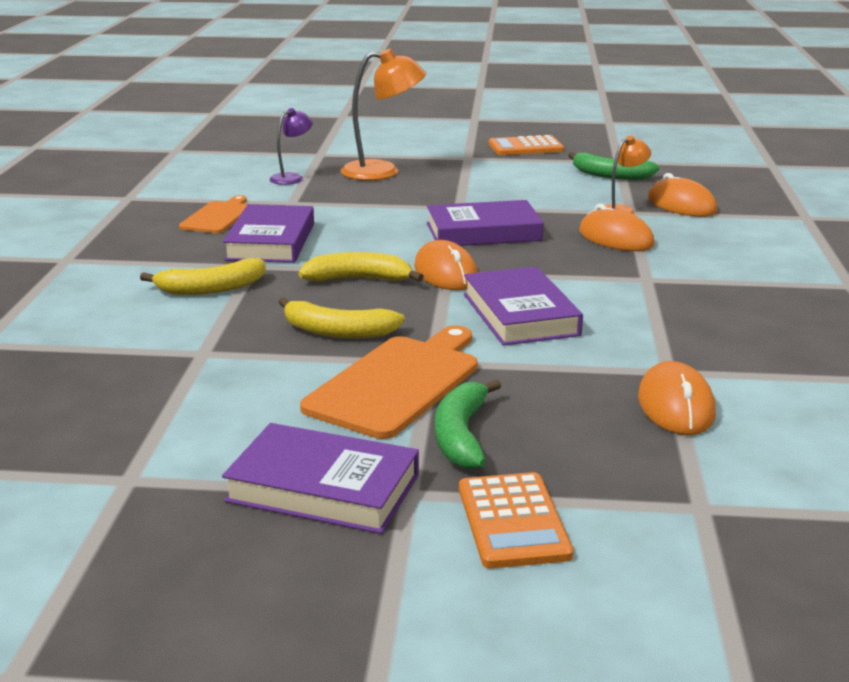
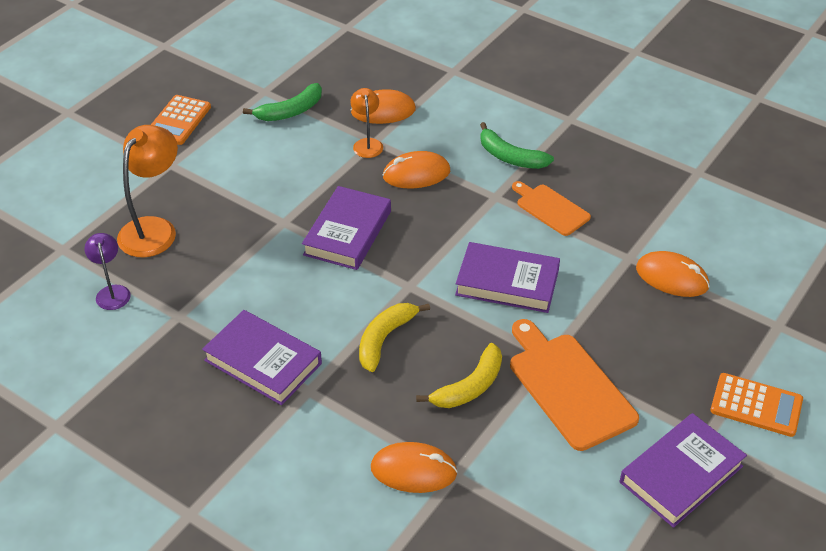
camera: 60 degrees left, 20 degrees up
yellow banana [140,258,265,295] -> none
orange cutting board [179,195,248,233] -> orange cutting board moved to [512,181,591,236]
orange mouse [414,240,478,290] -> orange mouse moved to [371,442,458,493]
green banana [435,379,501,470] -> green banana moved to [480,122,554,169]

